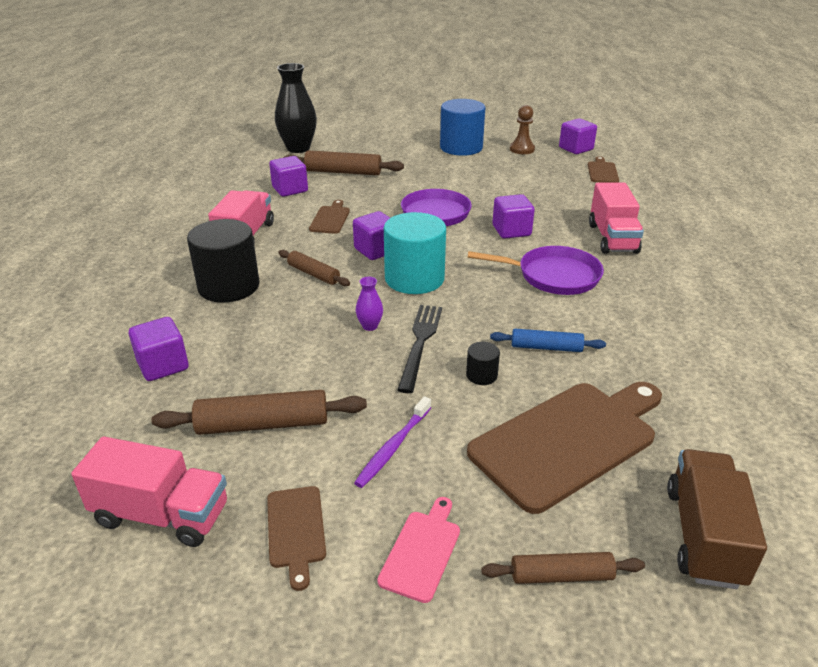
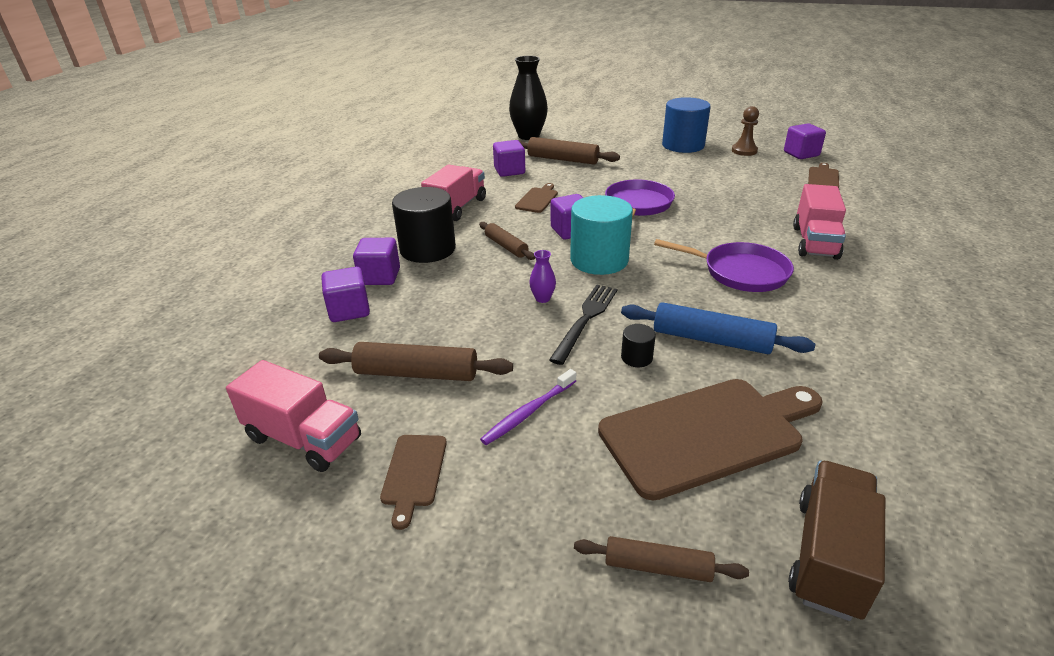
camera: 15 degrees right, 0 degrees up
pink cutting board [377,497,460,603] -> none
blue rolling pin [490,329,606,352] -> blue rolling pin [621,302,815,354], size x1.61
purple cube [493,194,535,239] -> purple cube moved to [353,238,400,285]

